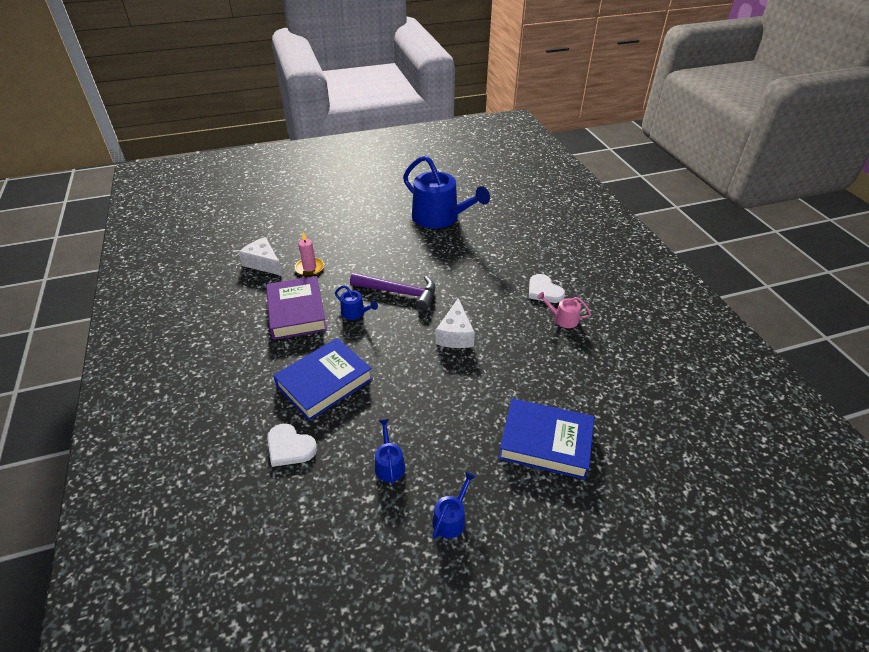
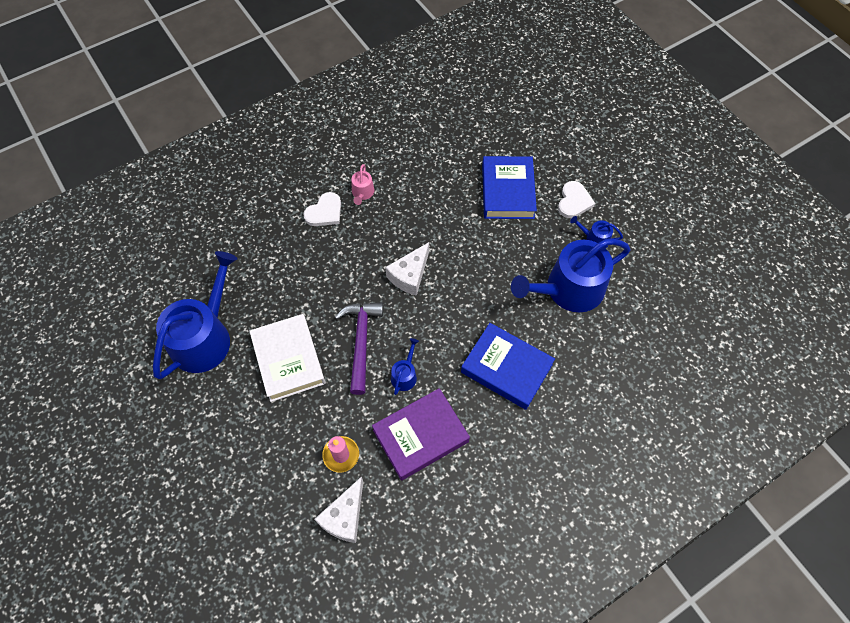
camera: 105 degrees left, 20 degrees up
white heart [267,423,317,467] -> white heart moved to [558,181,595,218]
blue watering can [375,419,405,484] -> blue watering can [511,238,631,312], size x2.37
white cheese [435,298,475,348] -> white cheese turned 135 degrees clockwise [385,242,429,296]
none -> white book [249,314,326,402]

